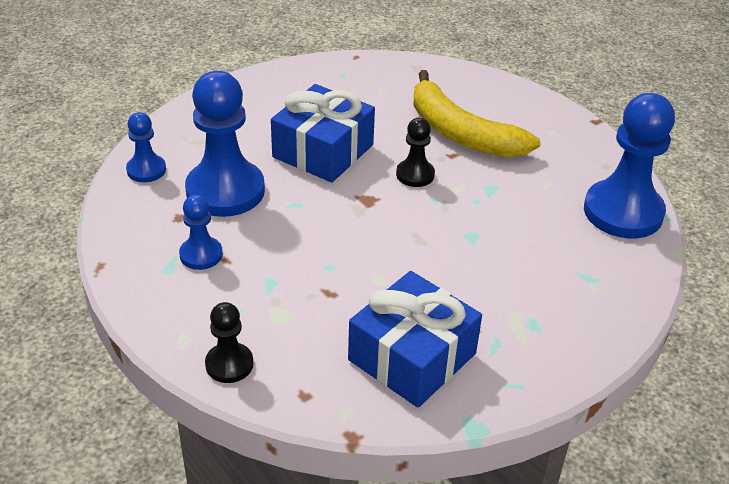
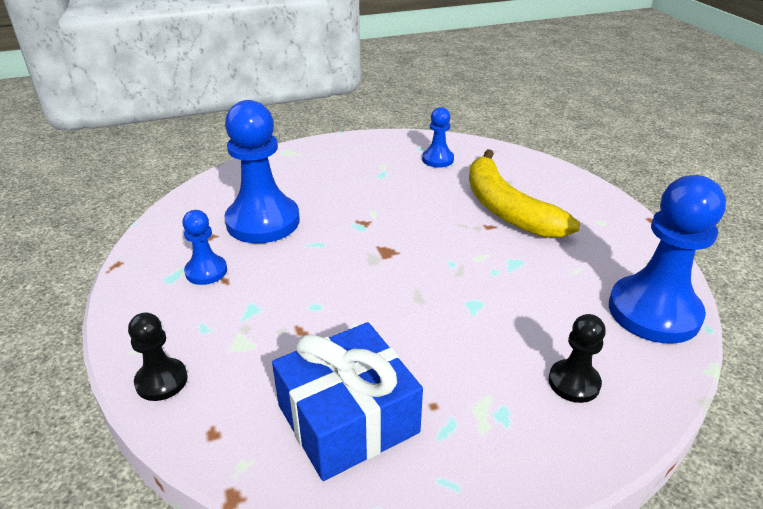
camera: 20 degrees right, 5 degrees down
blue pawn [126,112,166,182] -> blue pawn moved to [422,107,454,168]
blue gift [271,84,375,182] -> none
black pawn [396,118,435,187] -> black pawn moved to [548,314,606,403]

